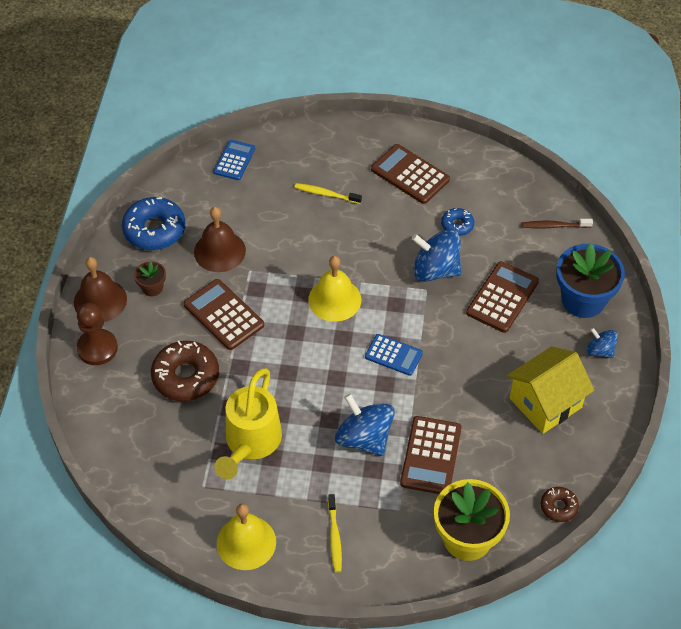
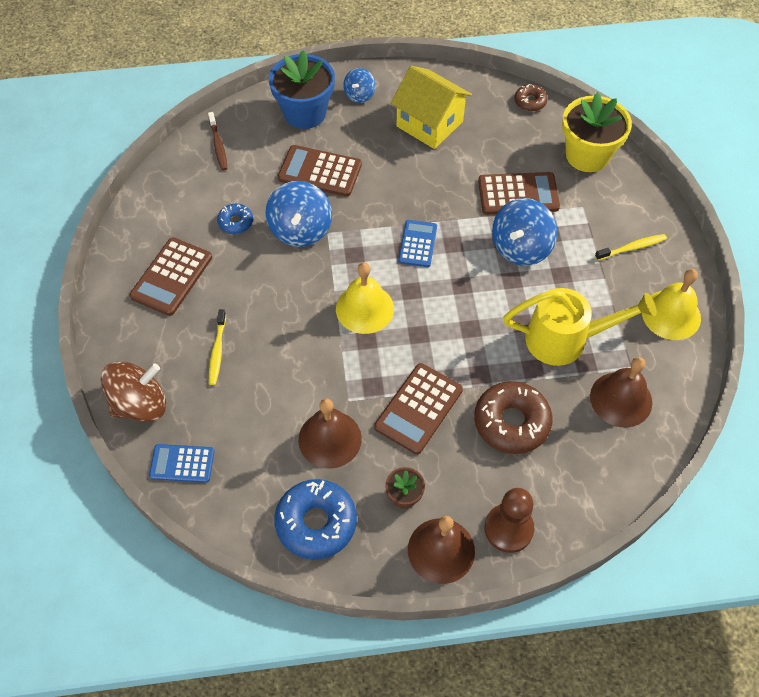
camera: 105 degrees left, 5 degrees up
none -> brown spinning top [101,361,166,422]
none -> brown bell [590,357,652,427]

